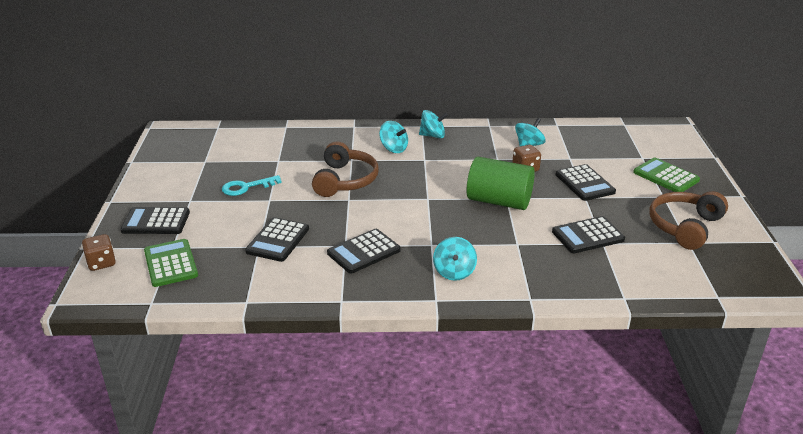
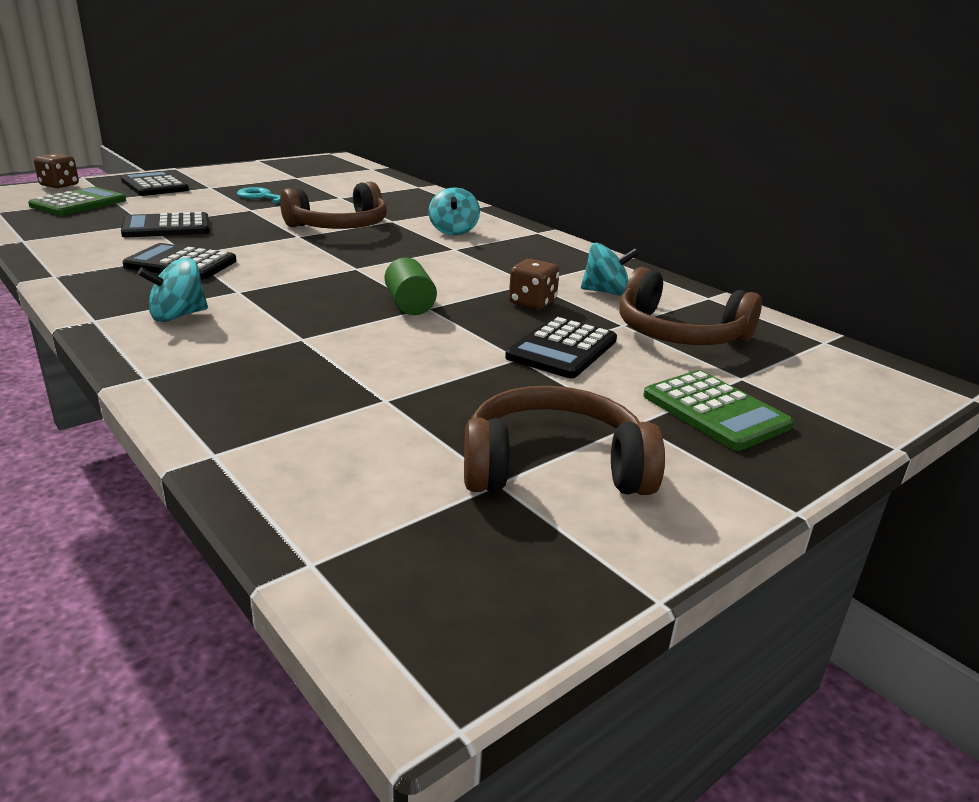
camera: 50 degrees right, 5 degrees down
turquoise spinning top [419,110,448,138] -> none
green cylinder [467,157,535,210] -> green cylinder [385,257,437,315], size x0.55
black calculator [552,216,625,253] -> none
green calculator [633,158,700,192] -> green calculator turned 135 degrees clockwise [643,370,793,451]
none -> brown headphones [619,267,762,345]

